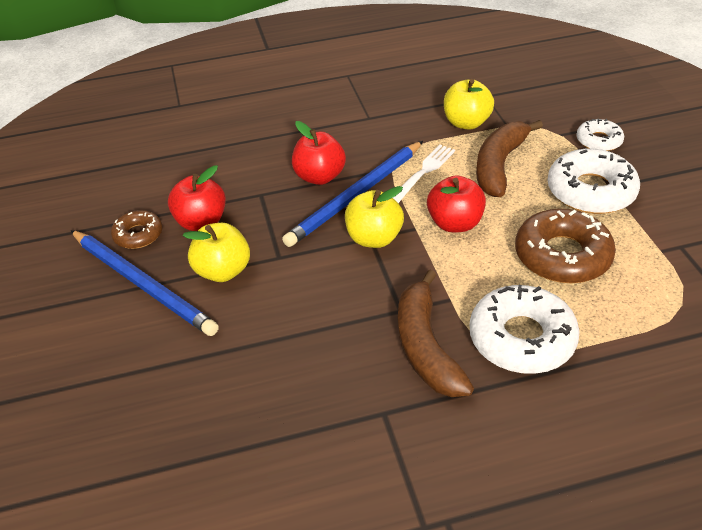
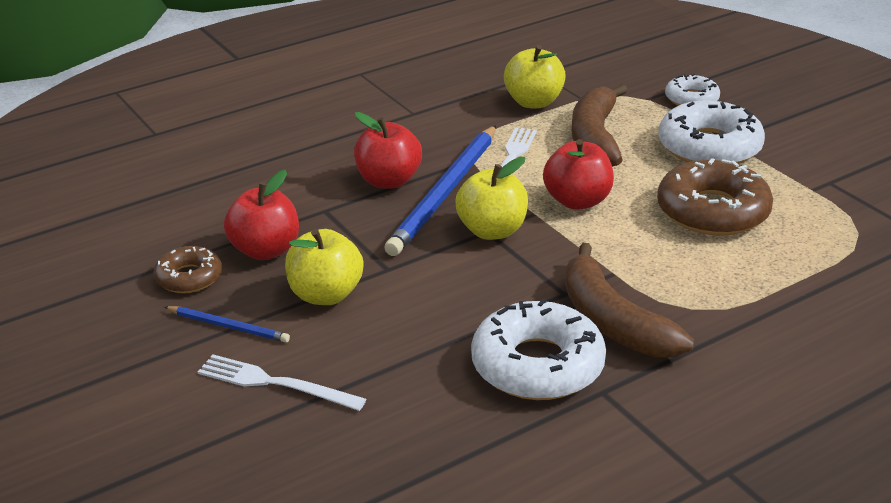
camera: 20 degrees left, 10 degrees down
blue pencil [70,230,219,336] -> blue pencil [165,306,290,343], size x0.48
white donut [469,285,580,374] -> white donut moved to [471,298,606,400]
none -> white fork [198,355,366,411]

